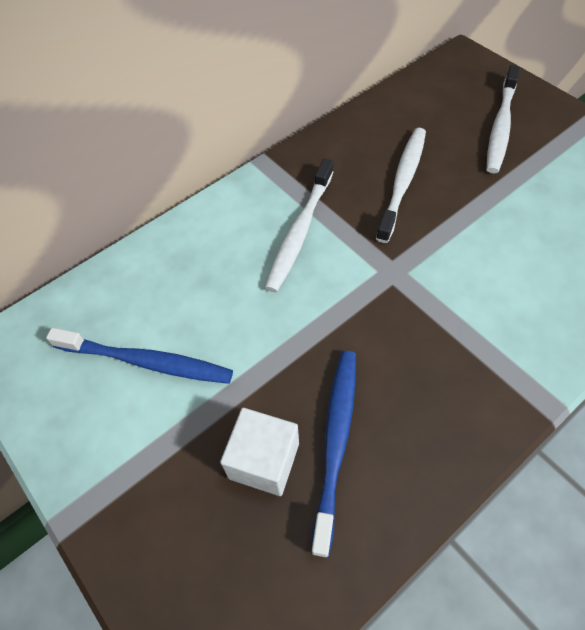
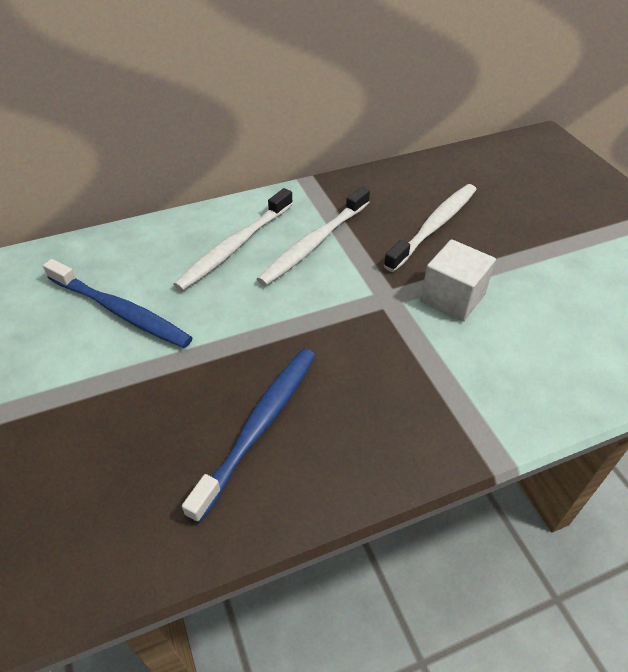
camera: 15 degrees right, 10 degrees down
white cube [220,408,299,496] -> white cube moved to [420,239,496,322]
white toothbrush [486,65,520,173] -> white toothbrush moved to [174,188,293,291]

